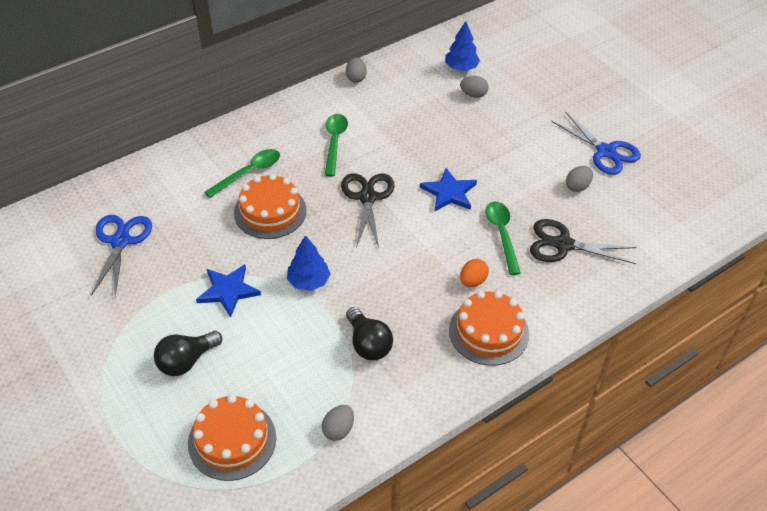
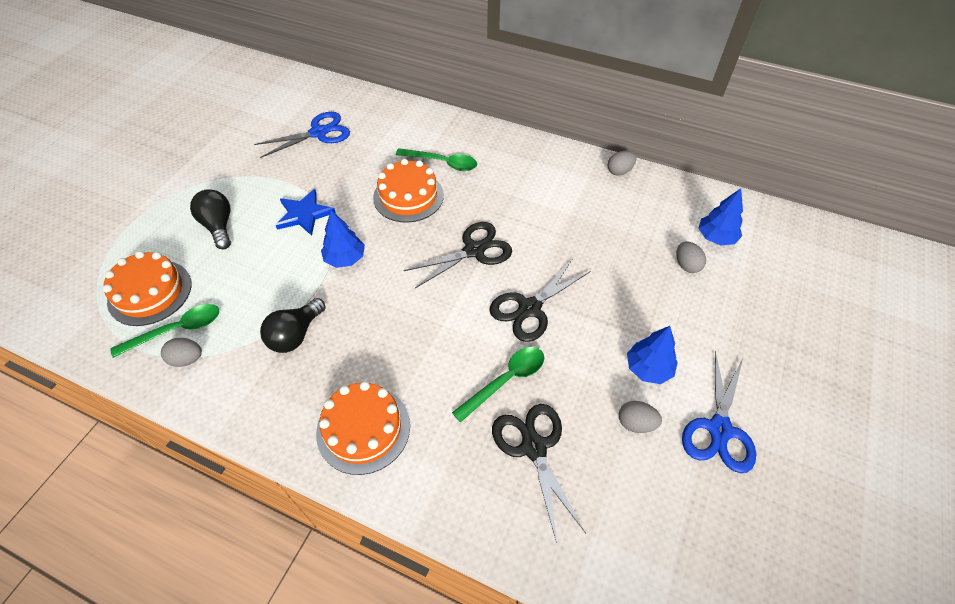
camera: 60 degrees right, 5 degrees up
black light bulb [154,331,222,376] -> black light bulb turned 45 degrees clockwise [190,189,231,249]
green spoon [325,114,348,177] -> green spoon moved to [111,304,219,358]
blue star [420,168,477,211] -> black scissors [489,258,591,342]
orange egg [460,259,489,287] -> none
none -> blue tree [627,326,678,384]

